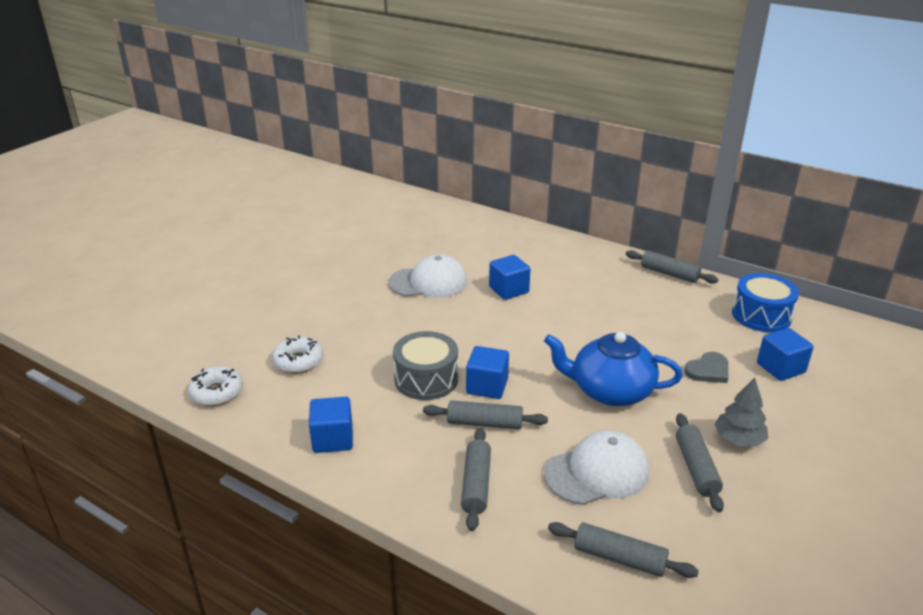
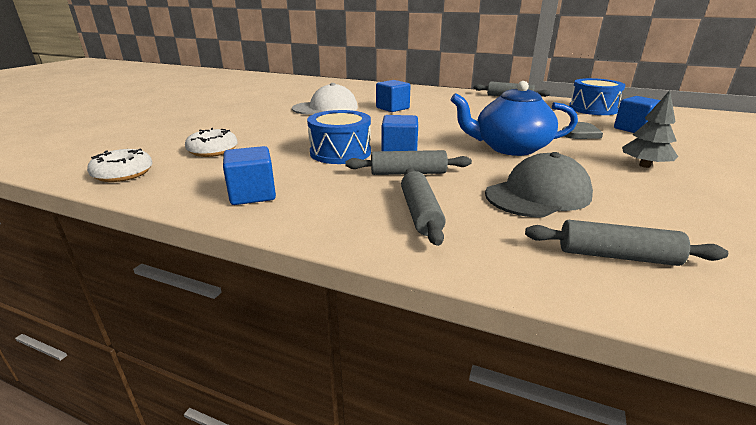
camera: 10 degrees left, 5 degrees down
grey drum [393,331,458,400] -> blue drum [307,110,371,164]
white cap [544,430,649,505] -> grey cap [485,152,593,218]
grey rolling pin [676,413,724,512] -> none

